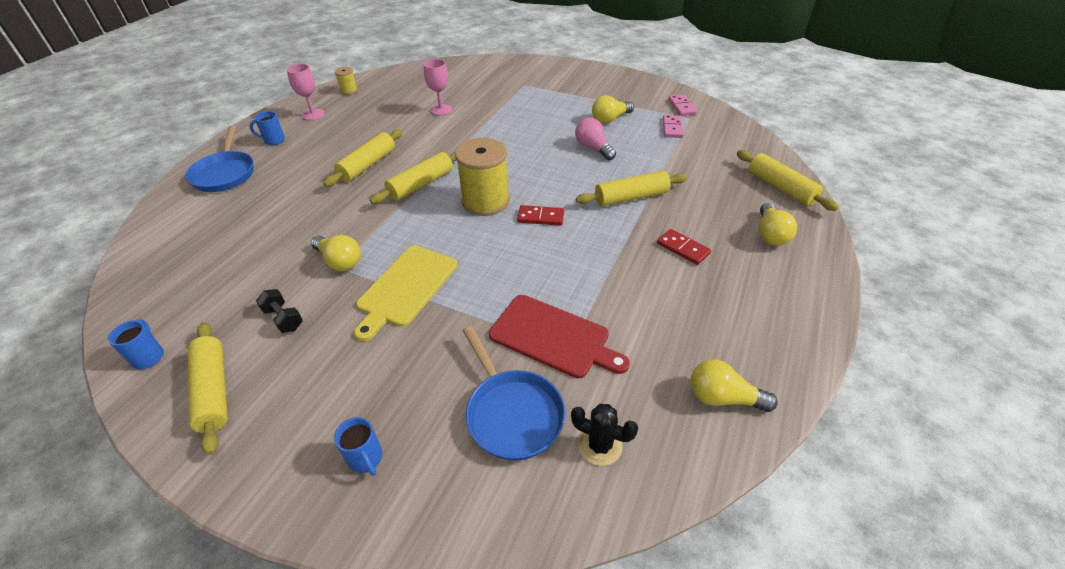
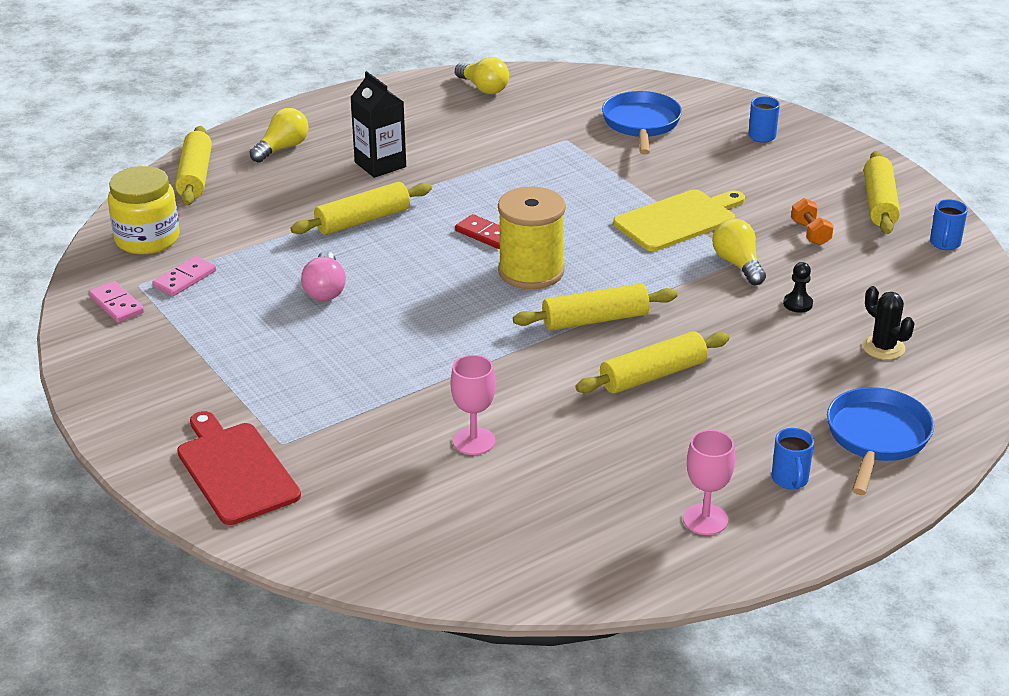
camera: 150 degrees left, 10 degrees down
blue mug [249,111,285,145] -> blue mug turned 60 degrees clockwise [772,428,814,489]
black dumbbell [256,289,303,333] -> orange dumbbell [791,198,834,245]
yellow spool [335,67,358,95] -> none
red cutting board [489,295,630,378] -> red cutting board moved to [177,411,301,525]
black cactus [571,404,638,466] -> black cactus moved to [862,286,915,360]
yellow rolling pin [576,171,688,206] -> yellow rolling pin turned 45 degrees counterclockwise [290,182,432,235]
yellow light bulb [592,95,634,123] -> none
red domino [657,229,711,265] -> black carton [350,71,406,178]
pink domino [668,94,697,116] -> pink domino turned 60 degrees counterclockwise [89,281,144,323]
none -> yellow jar [108,166,180,254]
none -> black pawn [783,262,813,313]

